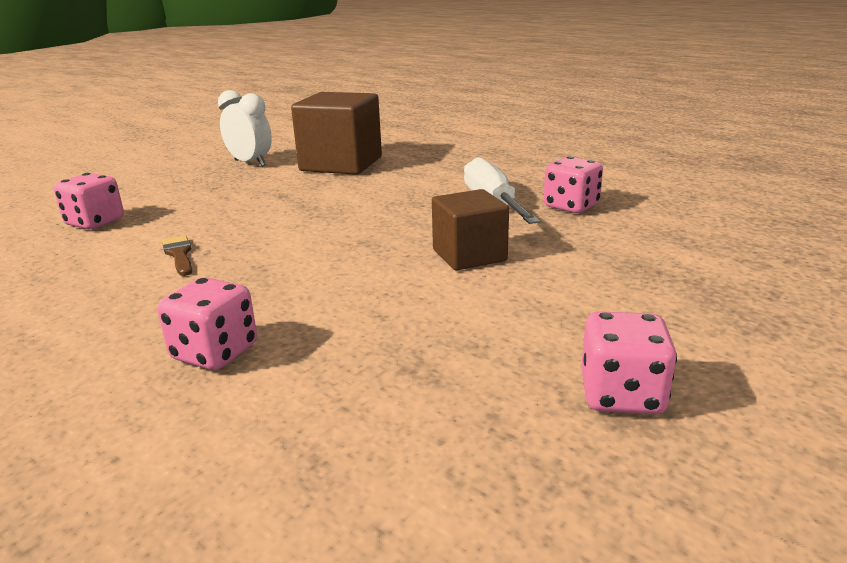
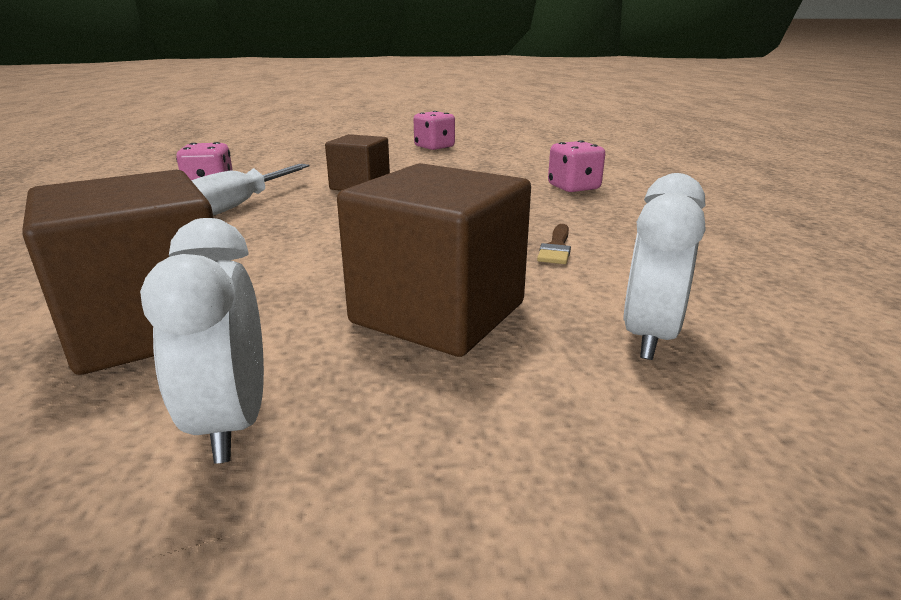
camera: 140 degrees left, 0 degrees up
pink dice [54,173,124,229] -> white clock [623,173,706,360]
none -> brown cube [337,163,531,357]

